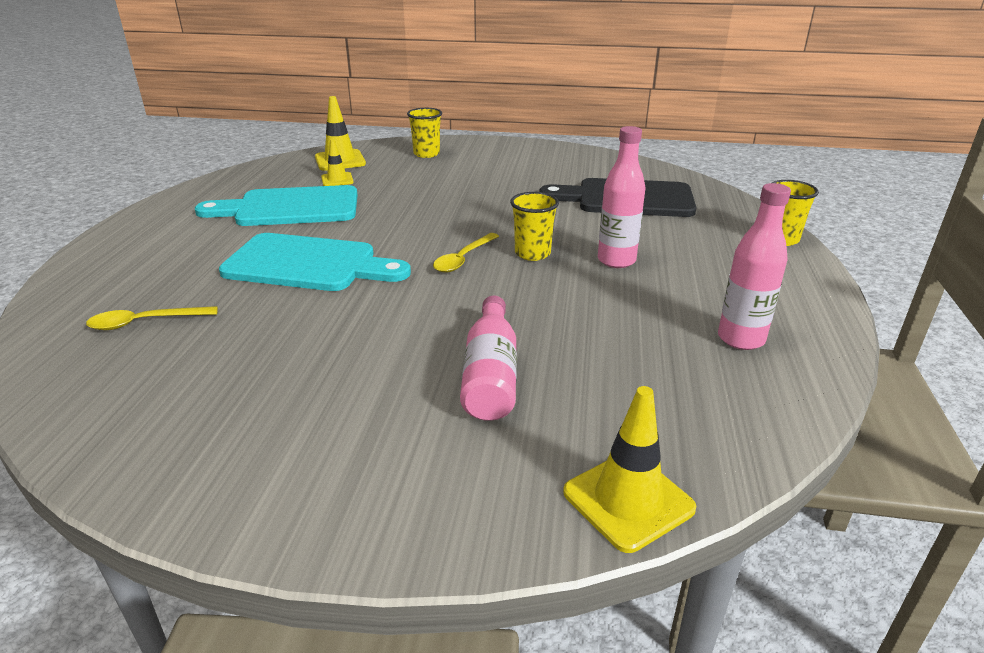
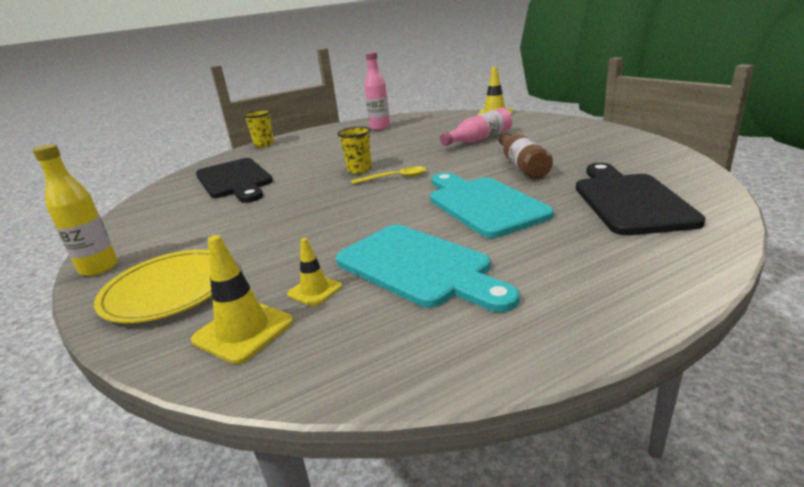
camera: 125 degrees left, 5 degrees down
yellow spoon [86,306,218,330] -> black cutting board [576,163,706,235]
yellow cup [407,108,442,158] -> yellow plate [94,249,212,323]
pink bottle [598,126,646,268] -> none
none -> yellow bottle [33,144,118,276]
none -> brown bottle [498,132,553,179]

